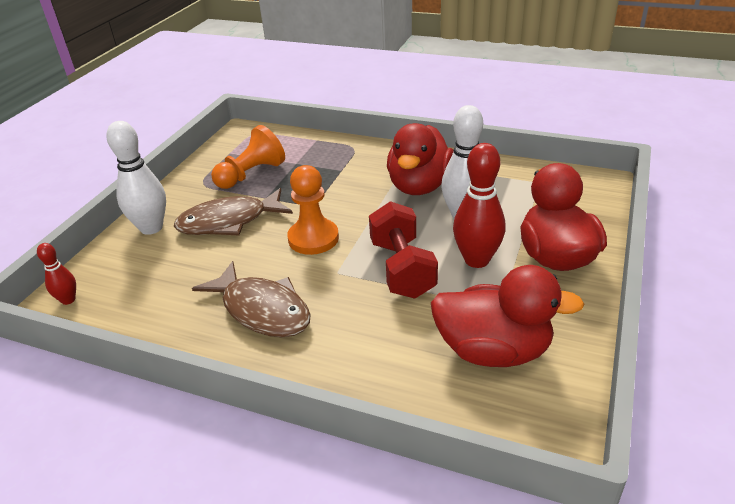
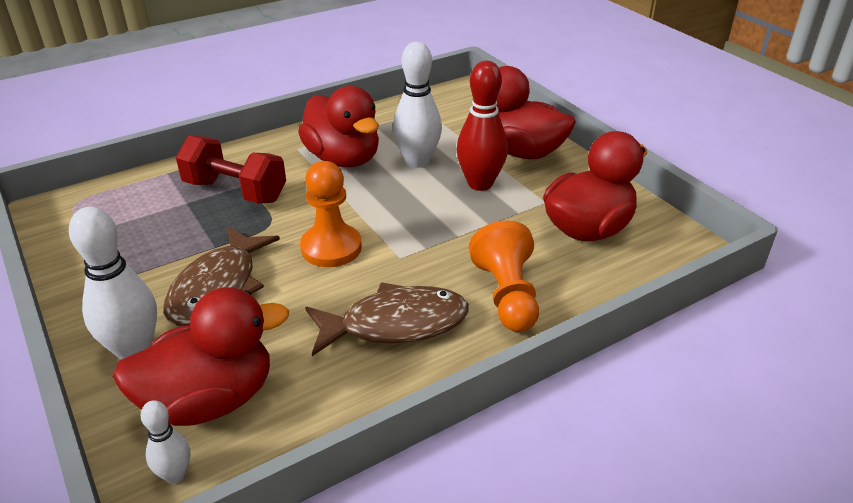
camera: 55 degrees left, 0 degrees up
red bowling pin [37,243,76,305] -> white bowling pin [141,400,190,484]
orange pawn [211,125,285,189] -> orange pawn moved to [469,221,539,332]
red dumbbell [369,201,438,298] -> red dumbbell moved to [176,136,286,204]
none -> red duck [112,287,289,426]

